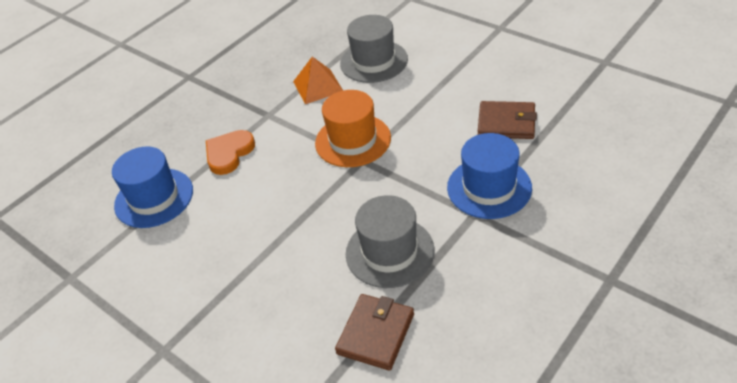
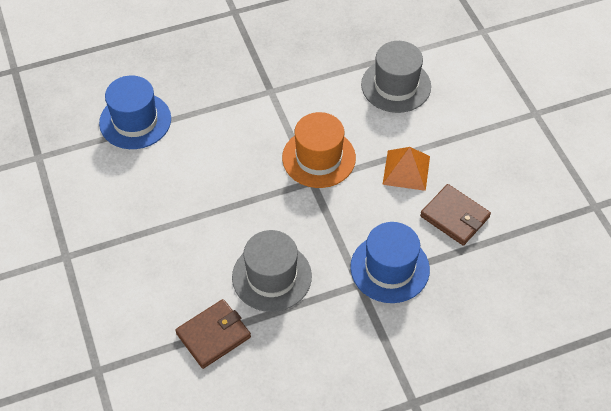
camera: 25 degrees right, 10 degrees up
orange heart [206,130,255,175] -> none
orange pyramid [293,57,343,104] -> orange pyramid moved to [382,147,430,191]

